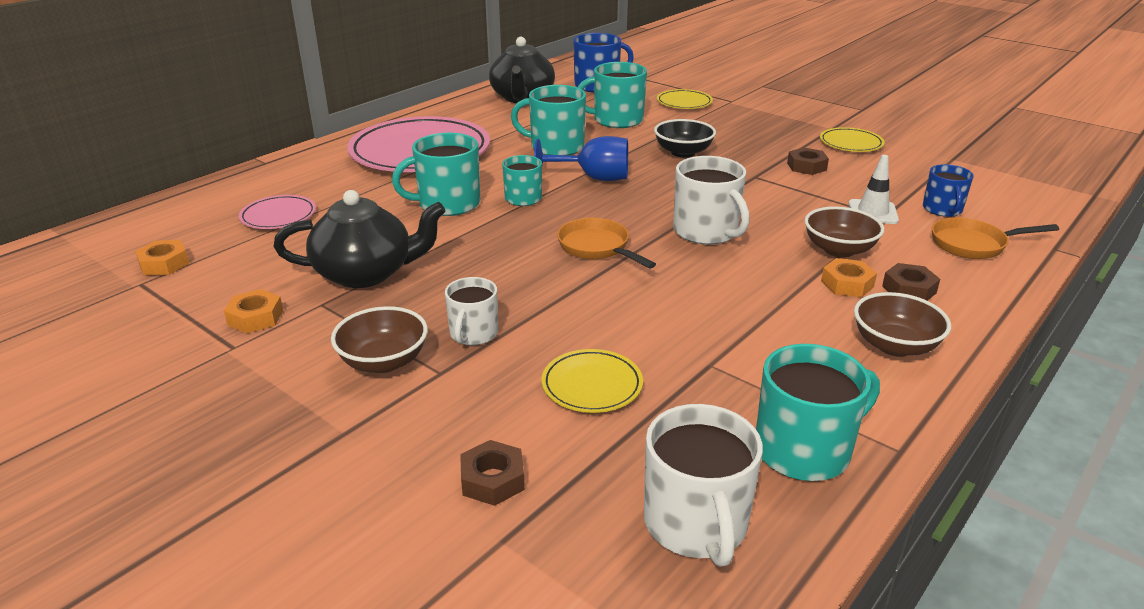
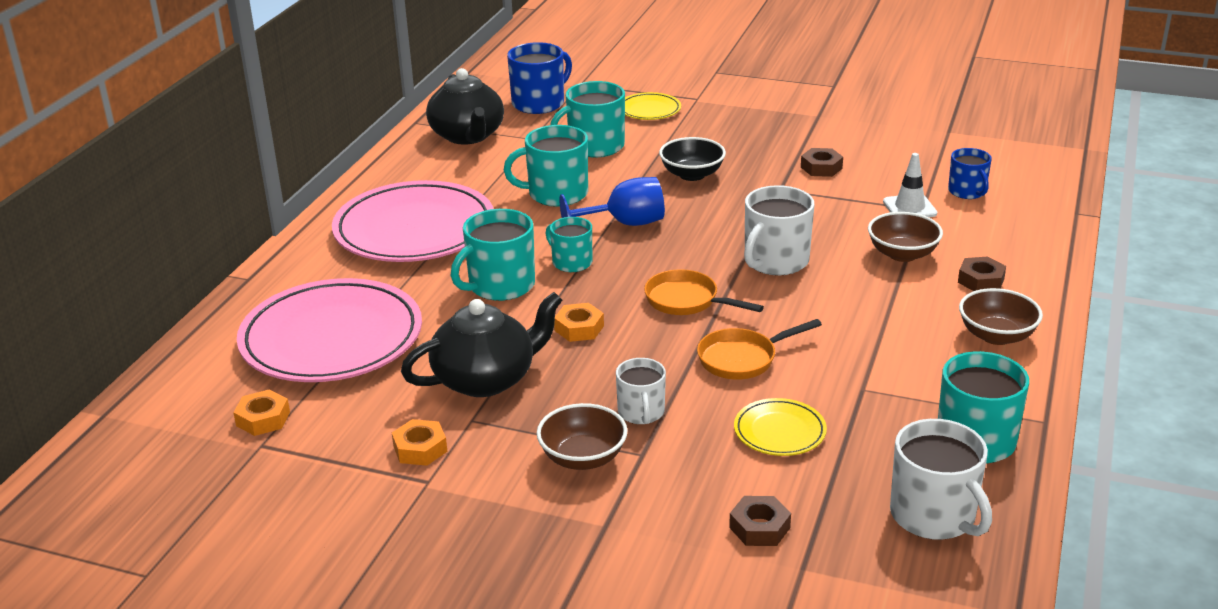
camera: 20 degrees left, 0 degrees up
pink plate [239,195,316,229] -> pink plate [237,278,422,382], size x2.20
white mug [673,156,750,245] -> white mug turned 90 degrees clockwise [744,185,814,275]
yellow plate [820,127,885,152] -> none
orange nut [821,258,877,297] -> orange nut moved to [554,303,604,342]
orange pan [932,217,1059,259] -> orange pan moved to [697,319,822,380]

